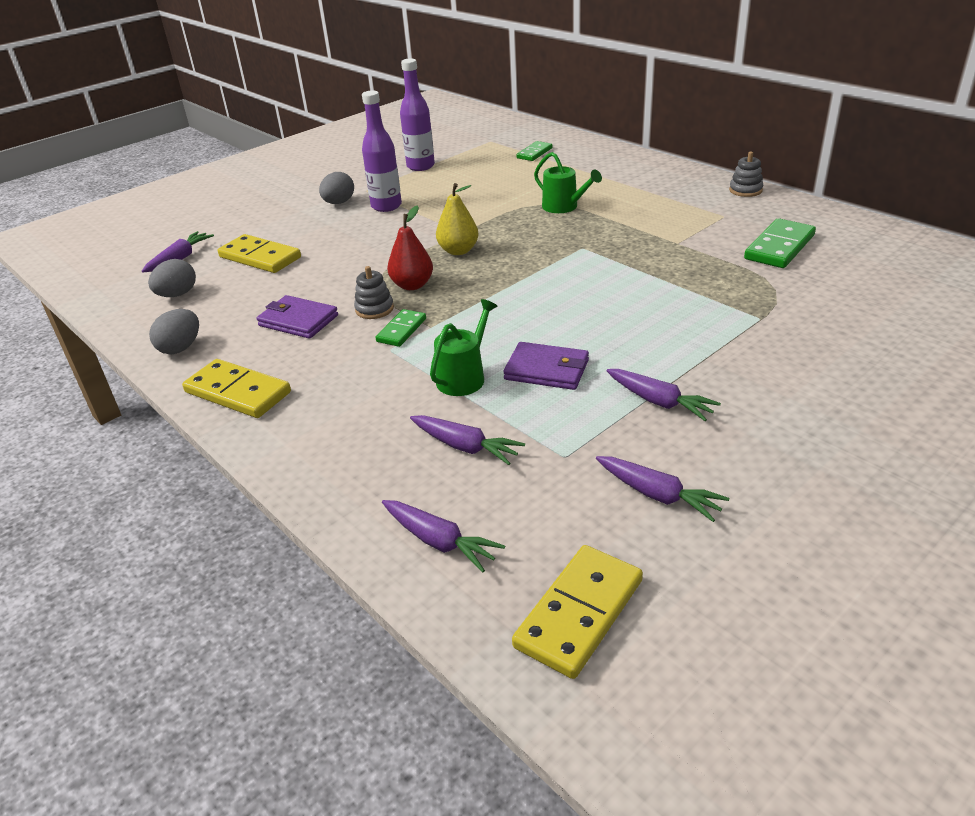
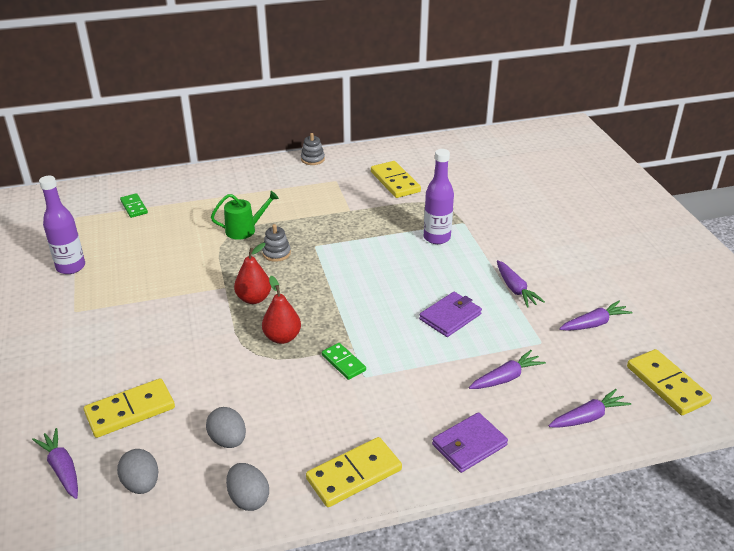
camera: 65 degrees left, 0 degrees up
purple wallet [257,295,338,339] -> purple wallet moved to [432,412,508,473]
grey egg [319,172,354,204] -> grey egg moved to [206,407,246,448]
grey stacking toy [354,266,394,319] -> grey stacking toy moved to [262,224,291,262]
purple bottle [362,91,402,212] -> purple bottle moved to [424,149,454,244]
green watering can [430,299,498,396] -> none
yellow pear [436,183,478,255] -> red pear [234,243,271,304]
purple carrot [607,369,721,421] -> purple carrot turned 90 degrees clockwise [497,260,545,308]
green domino [744,218,816,268] -> yellow domino [371,161,421,198]

